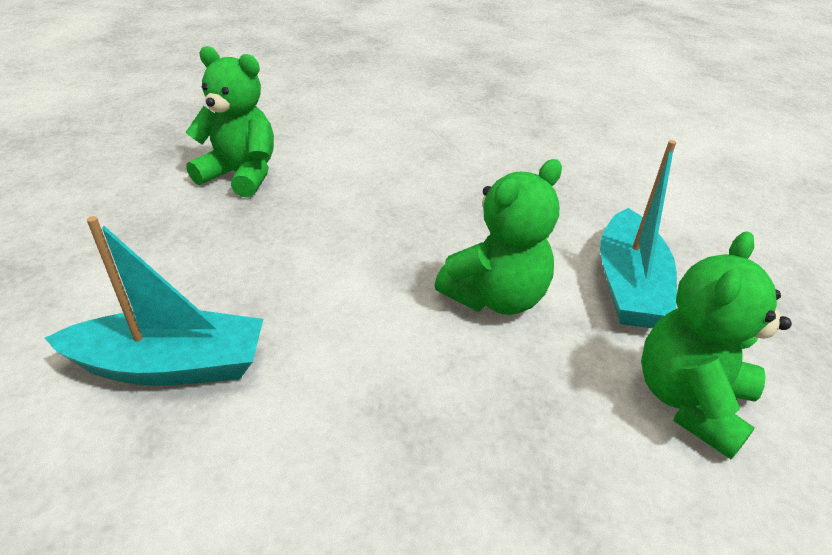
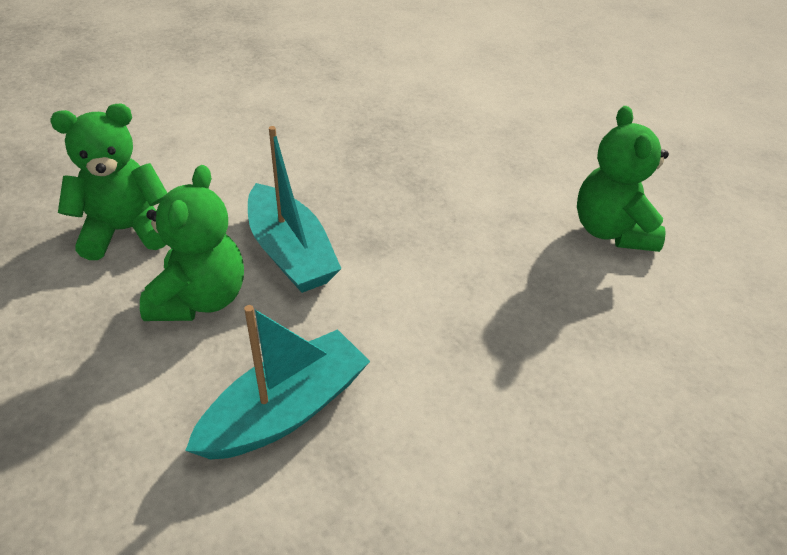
camera: 40 degrees left, 5 degrees up
green teddy bear [435,159,562,315] -> green teddy bear moved to [140,165,244,321]
turquoise boat [600,140,677,328] -> turquoise boat moved to [248,126,342,293]

